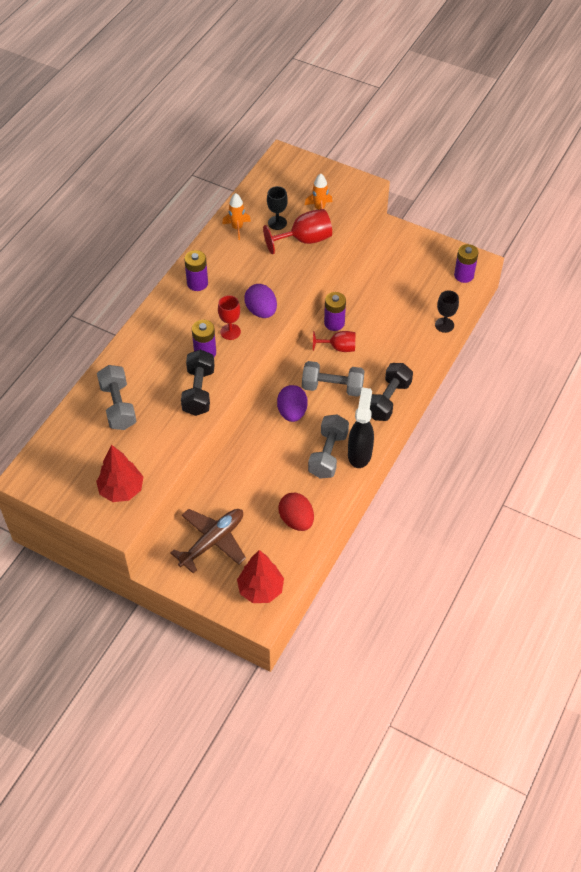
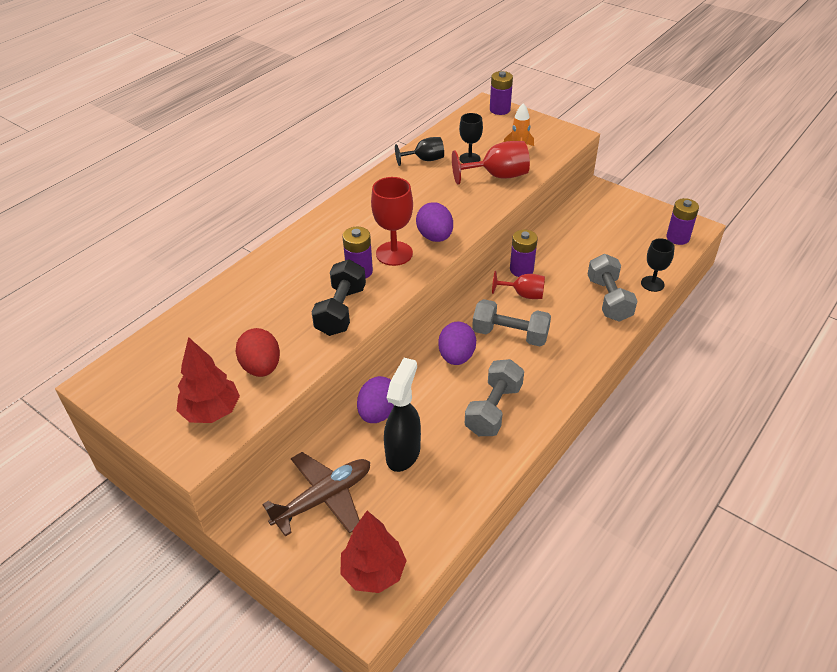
camera: 10 degrees right, 10 degrees down
grey dumbbell [97,365,137,430] -> grey dumbbell moved to [587,254,637,322]
purple battery [184,250,208,291] -> purple battery moved to [490,71,513,115]
red goblet [218,295,241,340] -> red goblet [371,177,413,266], size x1.52
orange rocket [222,193,251,240] -> black goblet [395,137,444,166]
red egg [279,493,314,531] -> red egg moved to [236,328,280,377]
black spray bottle [348,388,374,468] -> black spray bottle moved to [384,358,421,472]
black dumbbell [370,363,413,421] -> none
none -> purple egg [357,376,394,423]

